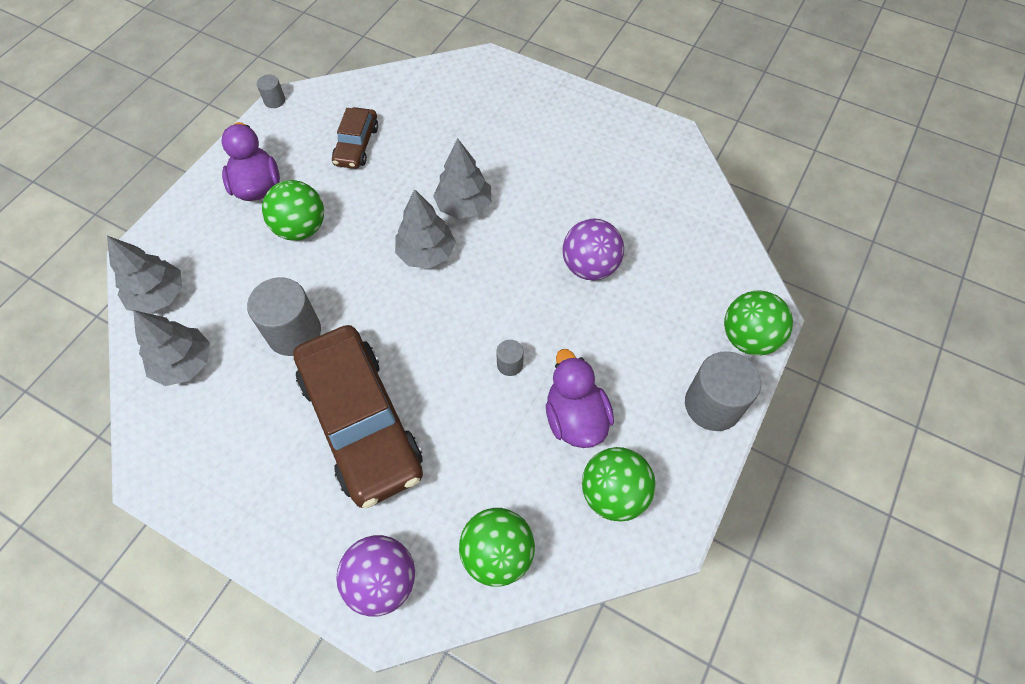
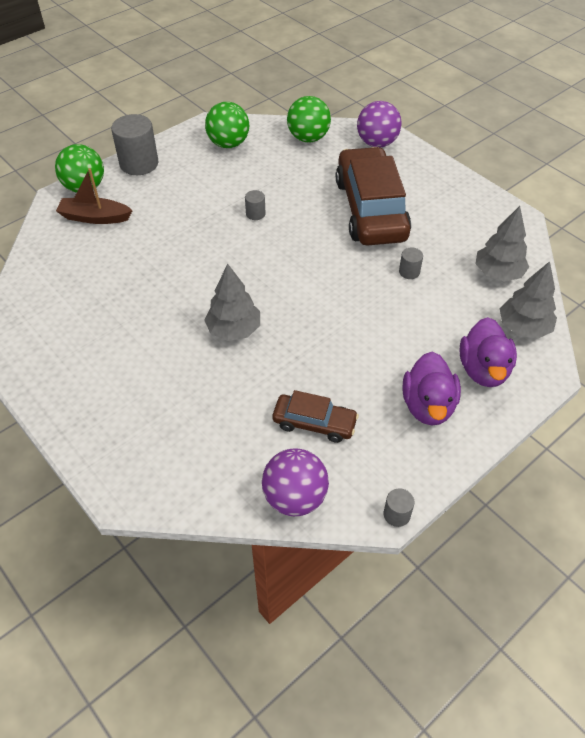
camera: 160 degrees left, 10 degrees down
grey cylinder [247,277,321,356] -> grey cylinder [399,248,423,279], size x0.47
green ball [262,180,324,241] -> none
brown car [332,107,378,169] -> brown car turned 75 degrees clockwise [273,390,359,443]
grey tree [395,189,456,269] -> none
purple duck [546,349,614,448] -> purple duck moved to [460,317,517,387]
purple ball [562,218,624,280] -> purple ball moved to [262,448,329,516]
none -> brown boat [56,168,133,224]

